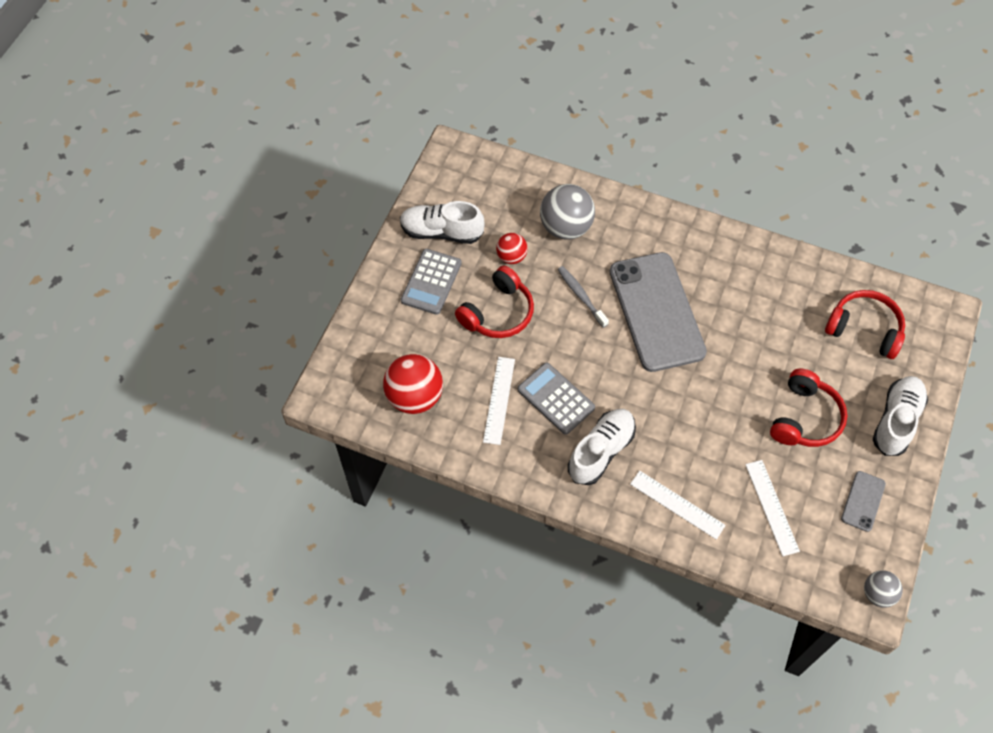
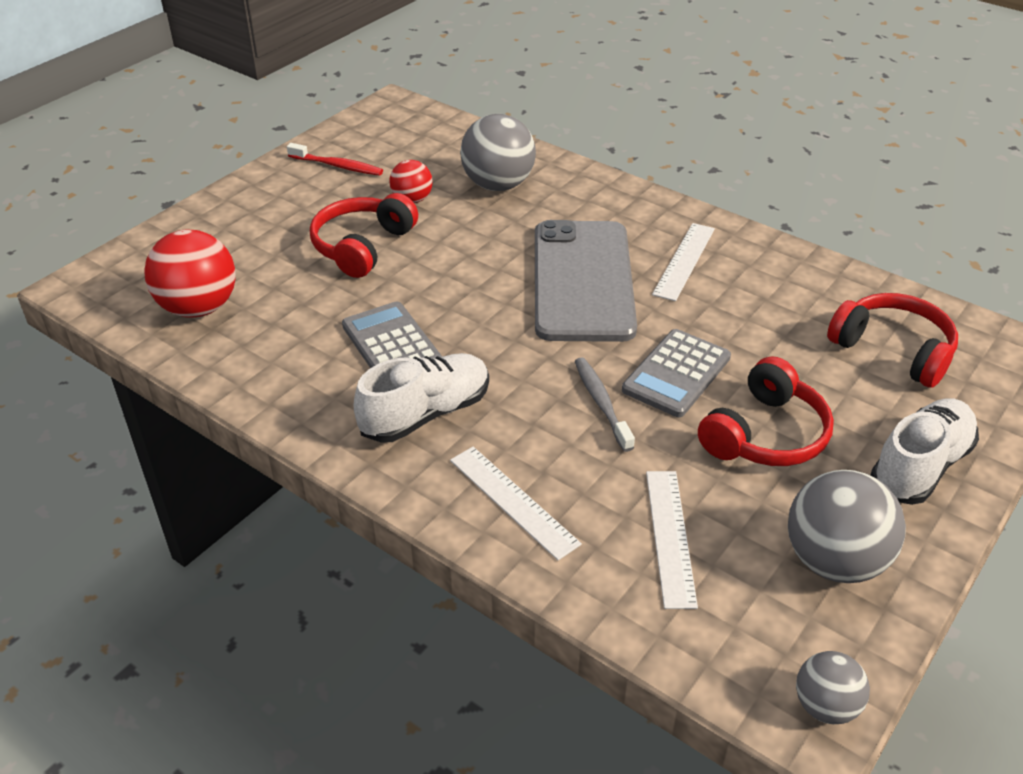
camera: 15 degrees right, 20 degrees down
white shoe [400,201,485,244] -> red toothbrush [287,143,383,176]
grey calculator [401,249,462,315] -> grey calculator moved to [622,329,731,417]
red headphones [455,266,534,338] -> red headphones turned 150 degrees clockwise [310,193,418,278]
white ruler [483,357,515,445] -> white ruler moved to [652,223,715,301]
grey toothbrush [558,266,609,328] -> grey toothbrush moved to [575,357,635,452]
grey phone [841,471,886,532] -> grey ball [788,470,906,583]

